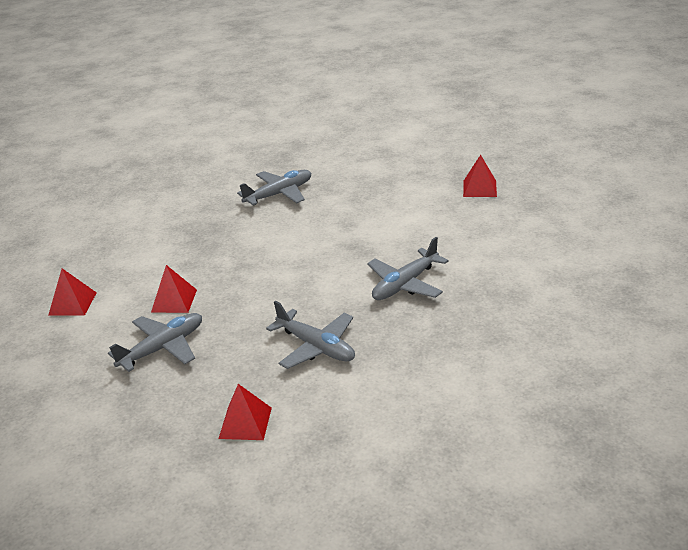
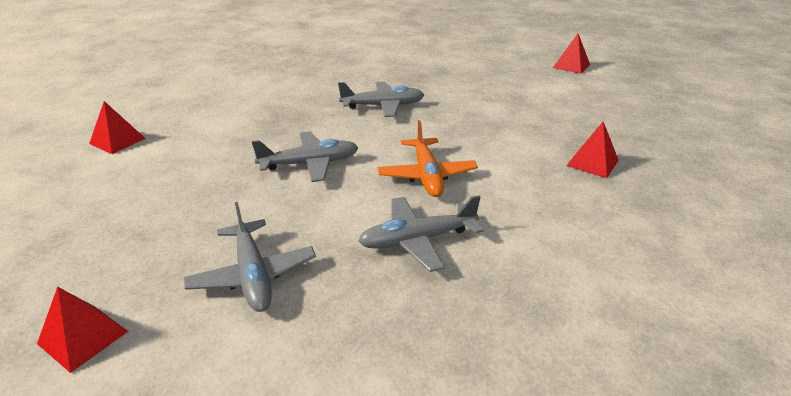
camera: 25 degrees right, 0 degrees up
grey plane [108,313,202,372] -> grey plane moved to [252,132,359,182]
red pyramid [151,265,197,313] -> red pyramid moved to [553,34,590,74]
none -> orange plane [378,120,478,197]

